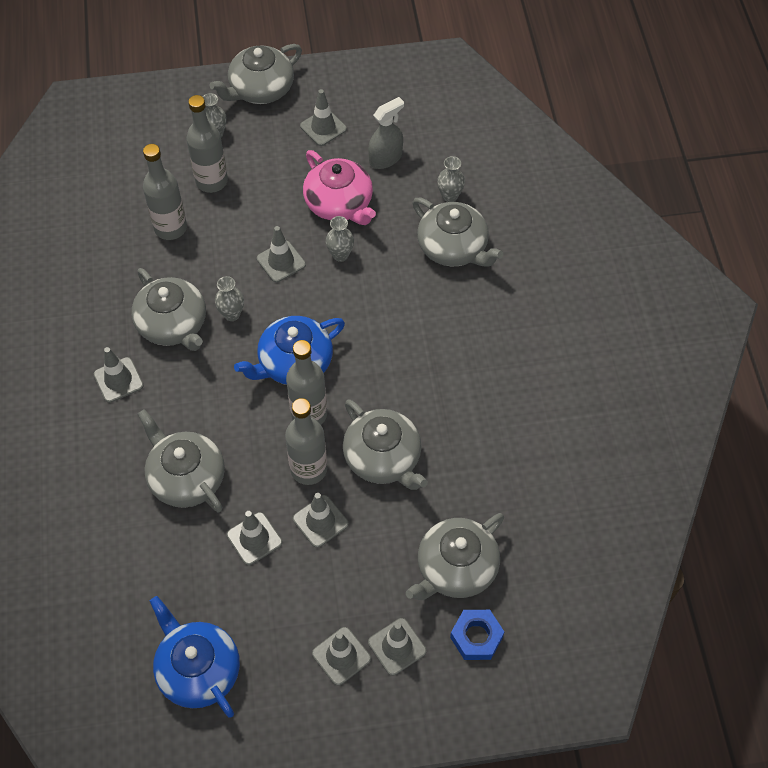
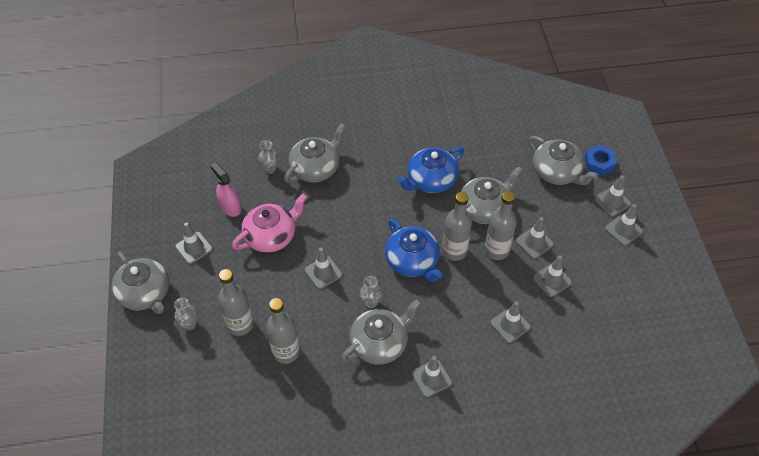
camera: 90 degrees left, 5 degrees down
grey teapot [138,409,225,512] -> grey traffic cone [491,301,531,343]
blue teapot [150,596,240,718] -> blue teapot moved to [397,147,464,193]
grey vase [326,216,354,262] -> none
grey spray bottle [368,97,404,169] -> pink spray bottle [210,162,241,217]

